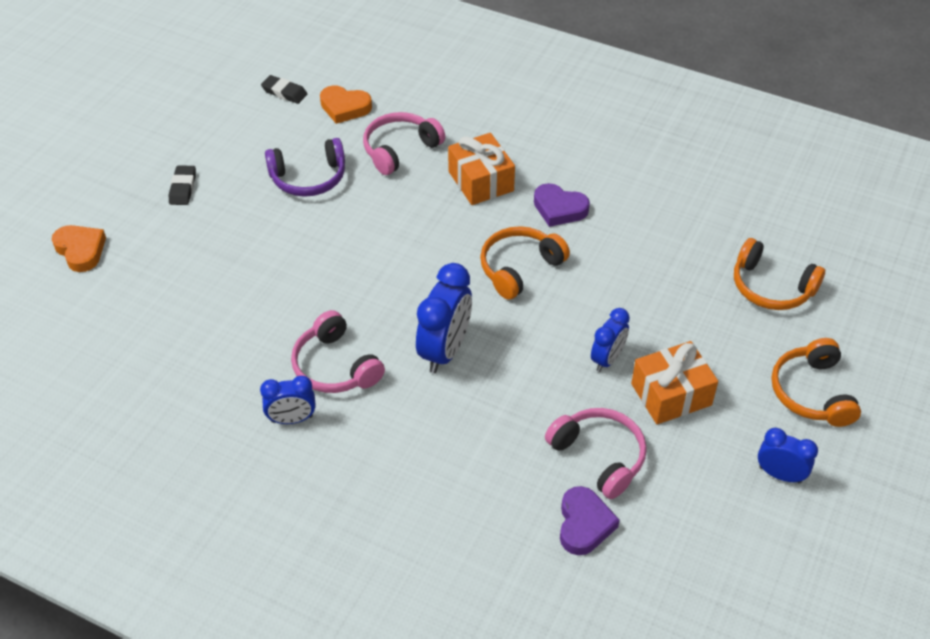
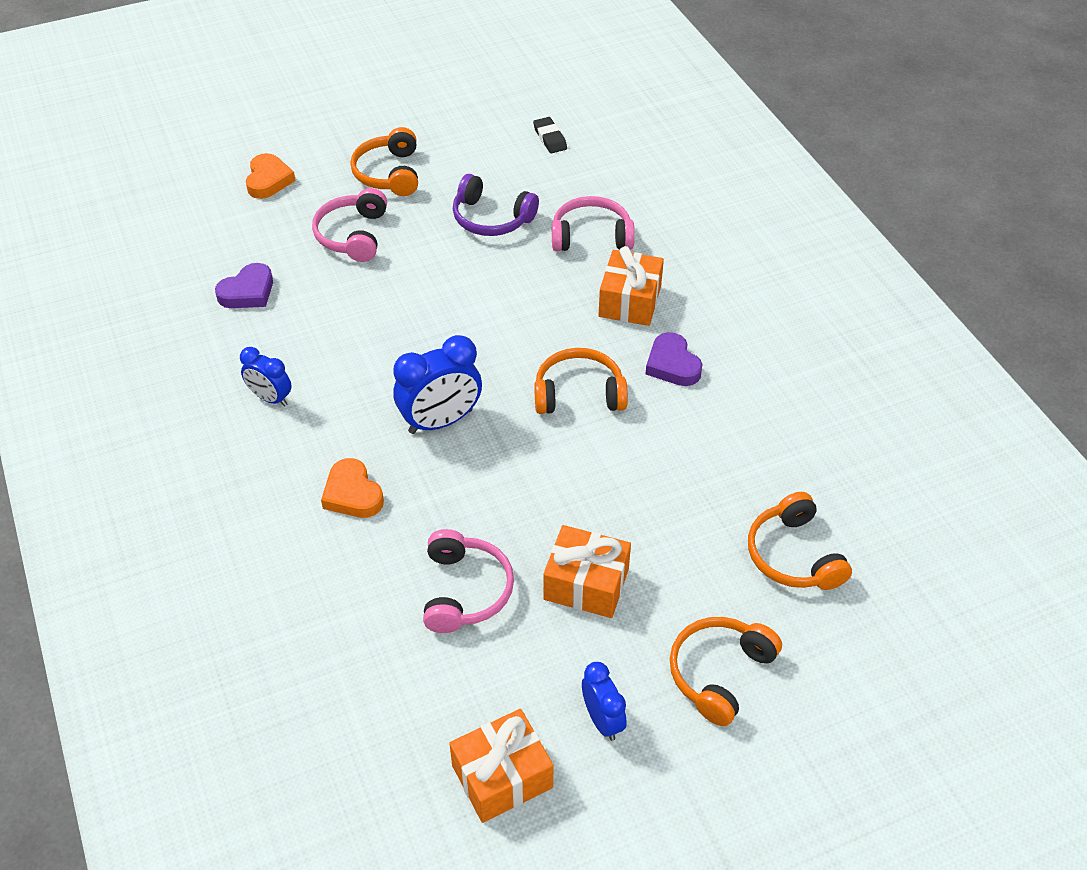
camera: 40 degrees right, 0 degrees up
black eraser [169,165,196,205] -> orange headphones [350,127,418,196]
pink headphones [291,310,385,393] -> pink headphones moved to [312,188,387,262]
orange heart [320,85,372,124] -> orange heart moved to [321,458,384,518]
purple heart [560,486,620,555] -> purple heart moved to [215,263,273,308]
blue clock [591,308,630,372] -> none
none -> orange gift [449,709,553,823]

